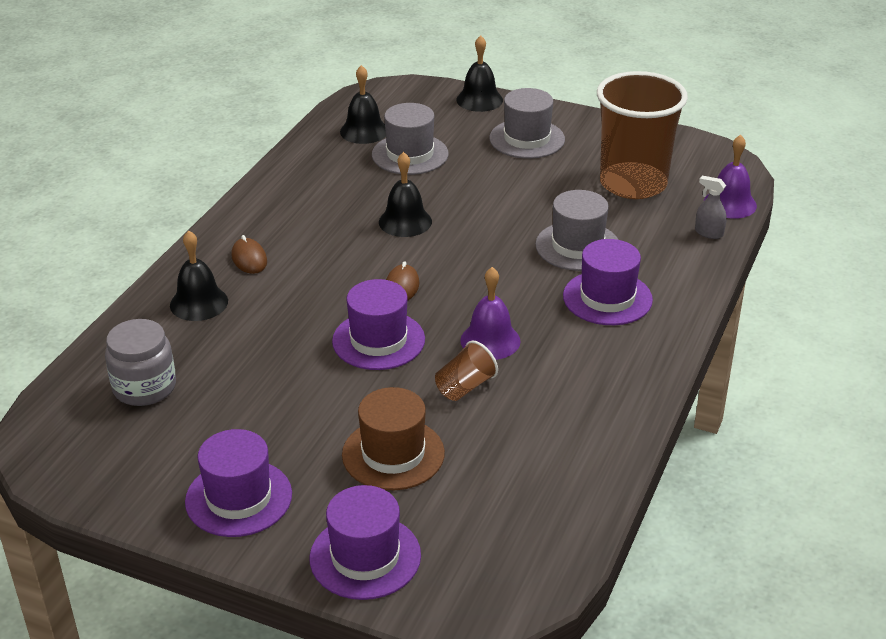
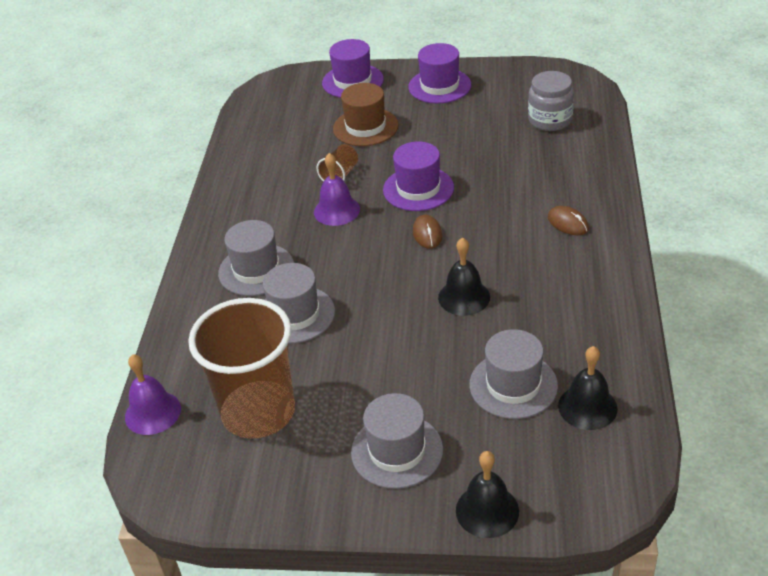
camera: 165 degrees right, 5 degrees up
black bell [170,231,228,321] -> none
purple hat [563,239,653,325] -> grey hat [218,220,294,296]
grey spray bottle [695,176,727,239] -> none

